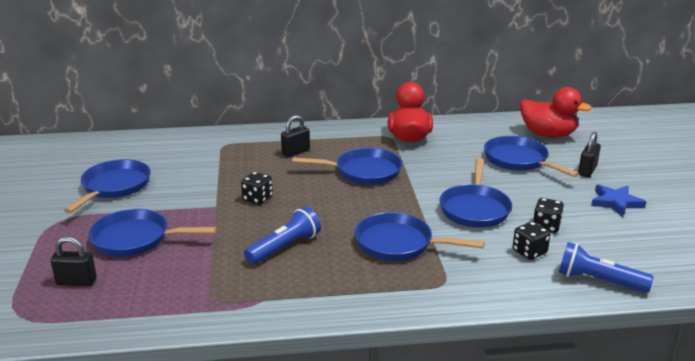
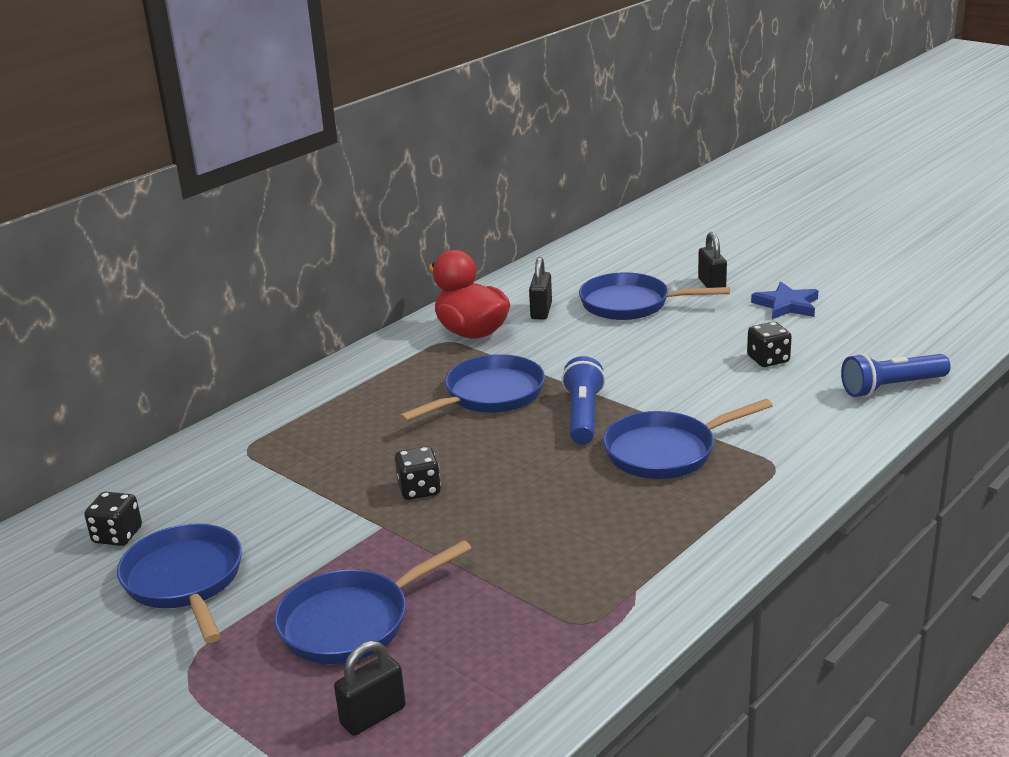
camera: 40 degrees left, 0 degrees up
blue flashlight [244,206,321,264] -> blue flashlight moved to [562,356,605,445]
black padlock [281,115,310,158] -> black padlock moved to [529,257,552,319]
blue pan [440,158,512,228] -> none
black dice [513,221,551,260] -> black dice moved to [84,492,142,546]
red duck [520,87,592,138] -> none

